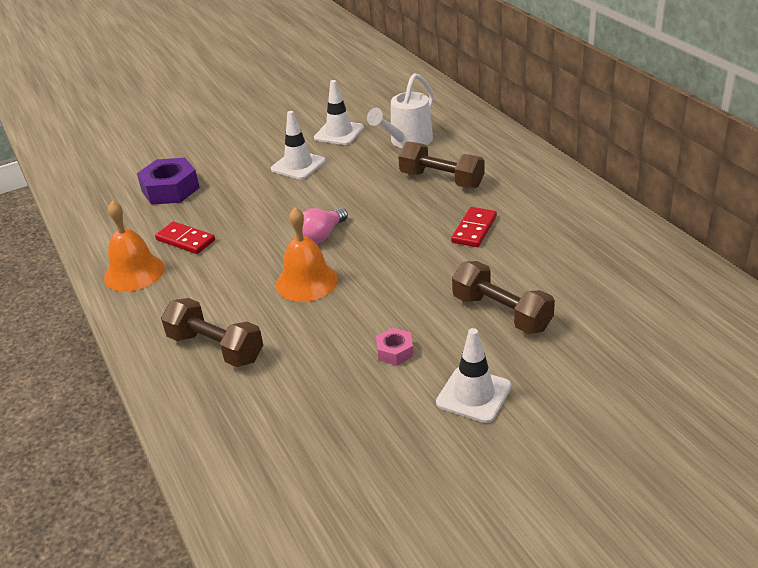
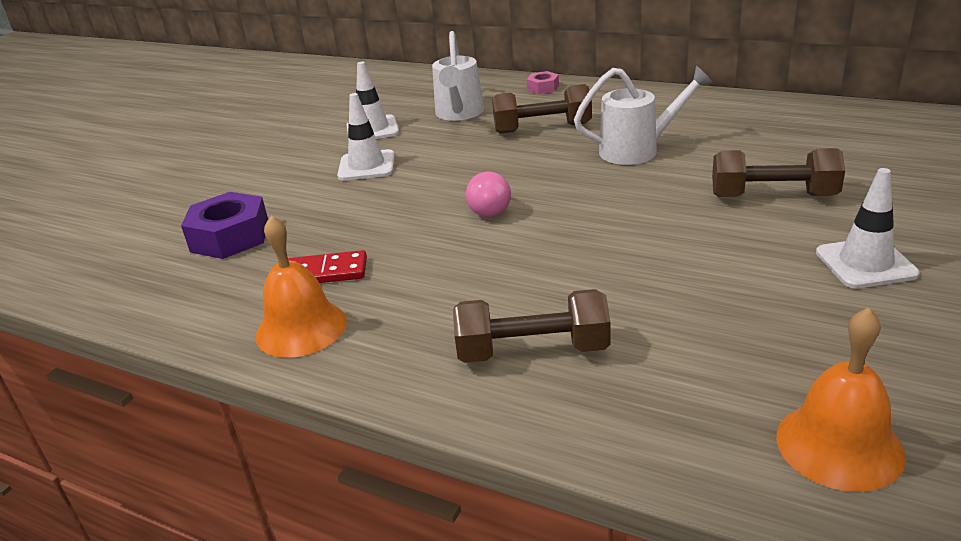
camera: 35 degrees left, 5 degrees down
orange bell [276,207,338,302] -> orange bell moved to [776,307,906,492]
pink nut [376,328,414,365] -> pink nut moved to [526,71,559,94]
red domino [451,207,497,247] -> white watering can [574,66,713,165]

